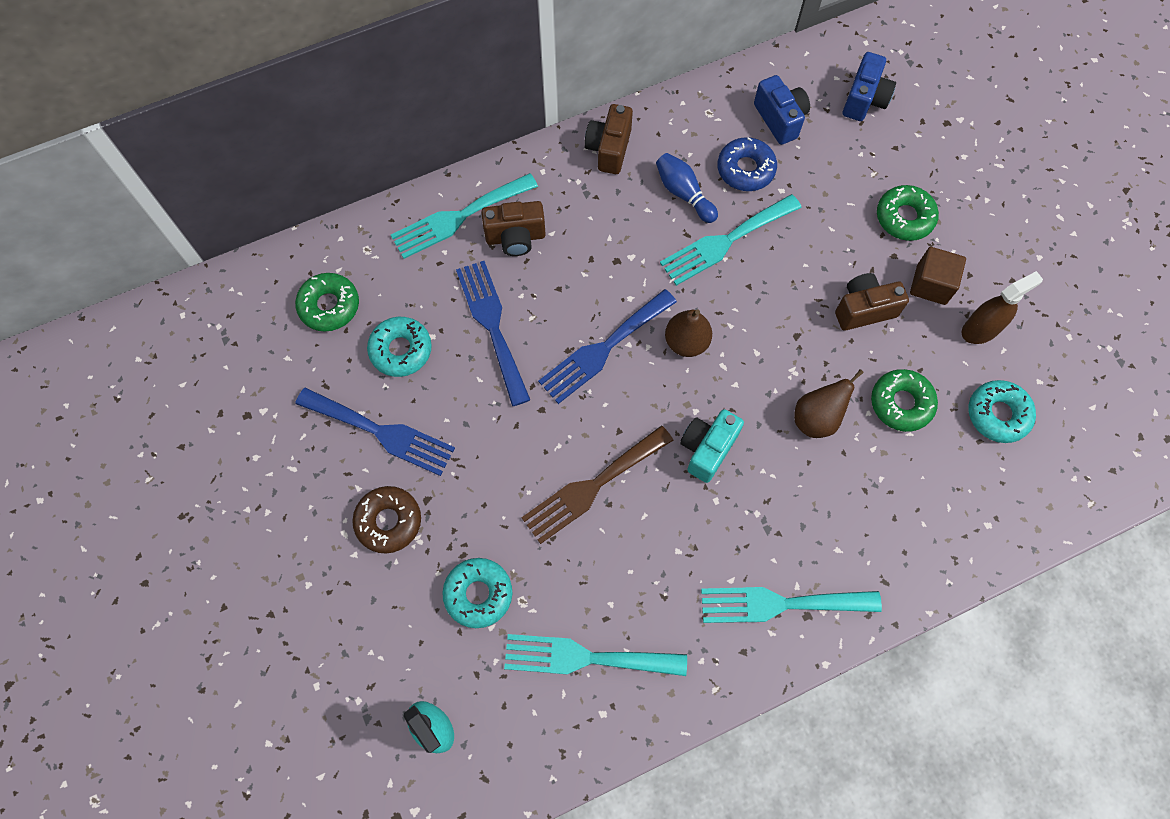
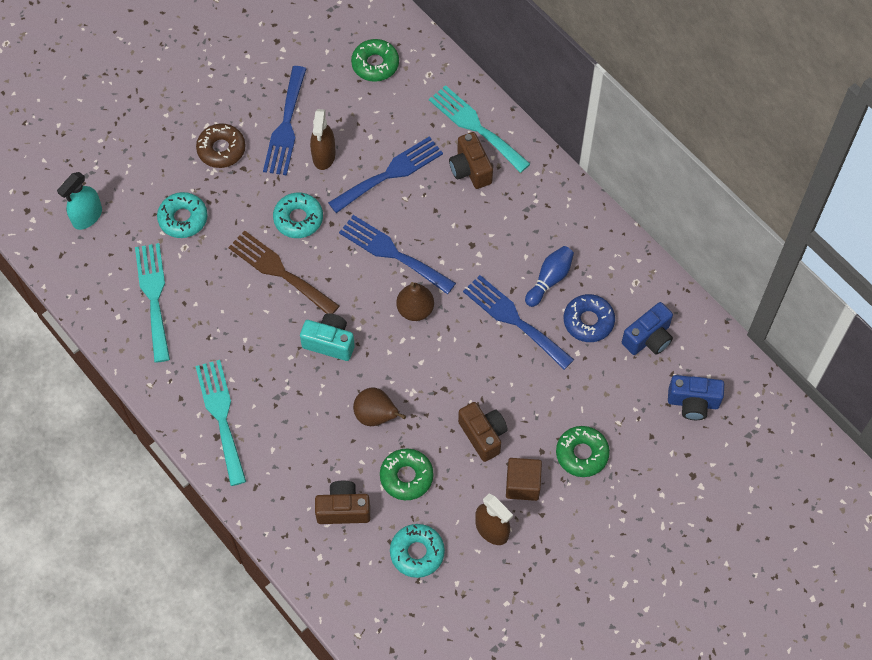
camera: 75 degrees right, 5 degrees down
turquoise donut [367,317,432,377] -> turquoise donut moved to [273,193,323,238]
brown camera [584,104,633,174] -> brown camera moved to [315,480,370,524]
turquoise fork [660,194,802,286] -> blue fork [463,275,574,370]
none -> brown spray bottle [310,109,336,170]

